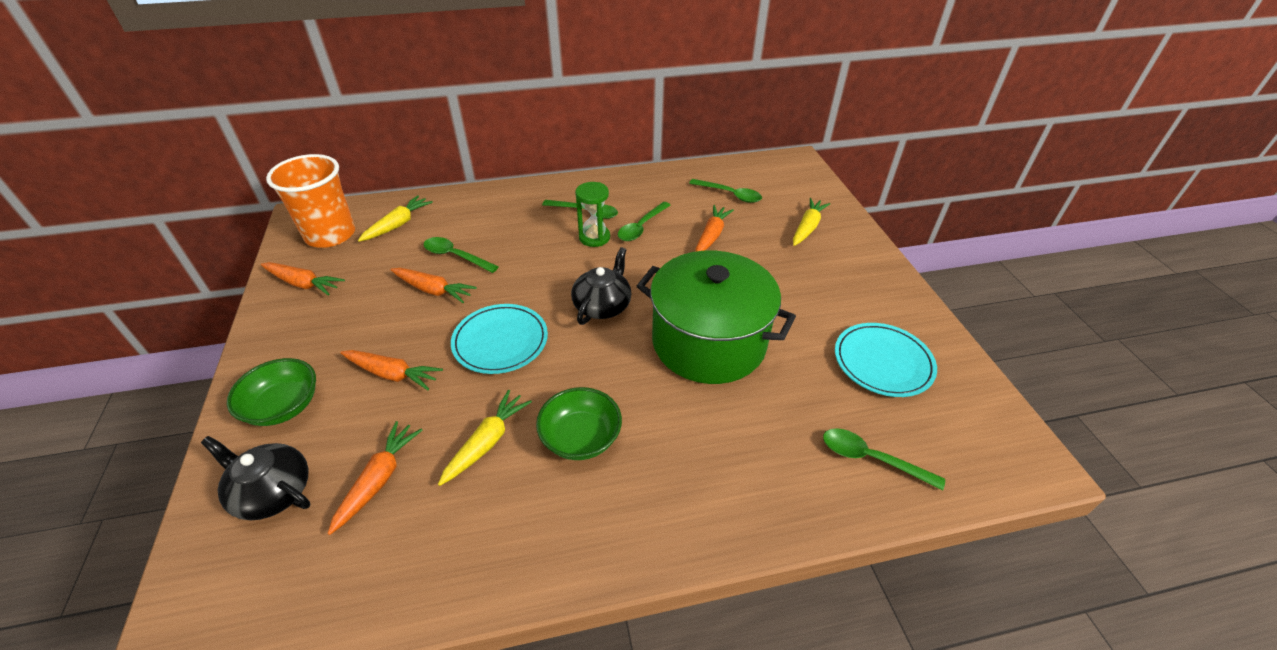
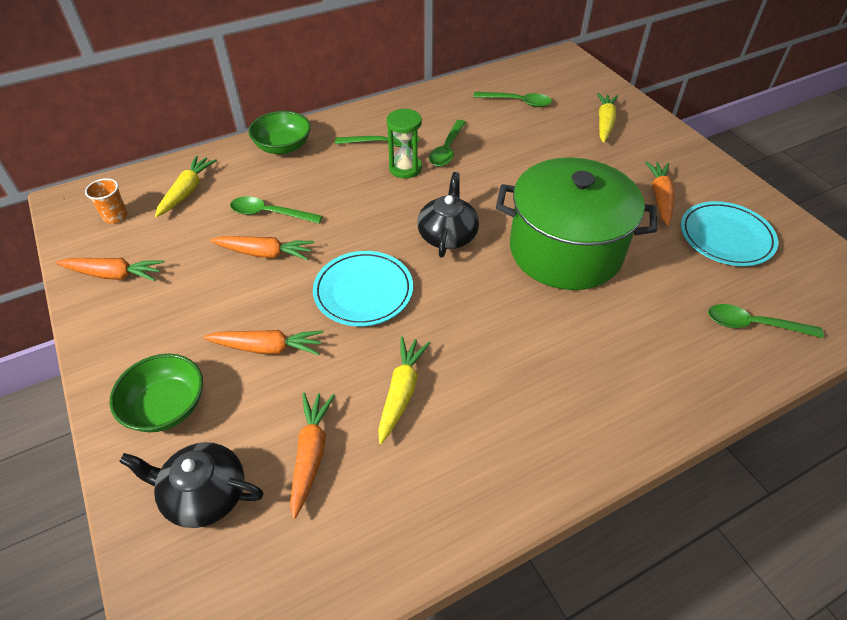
camera: 15 degrees left, 5 degrees up
orange cup [266,154,355,248] -> orange cup [85,178,127,223], size x0.44
green bowl [536,387,622,460] -> green bowl moved to [248,111,311,154]
orange carrot [695,205,734,251] -> orange carrot moved to [645,161,674,225]

